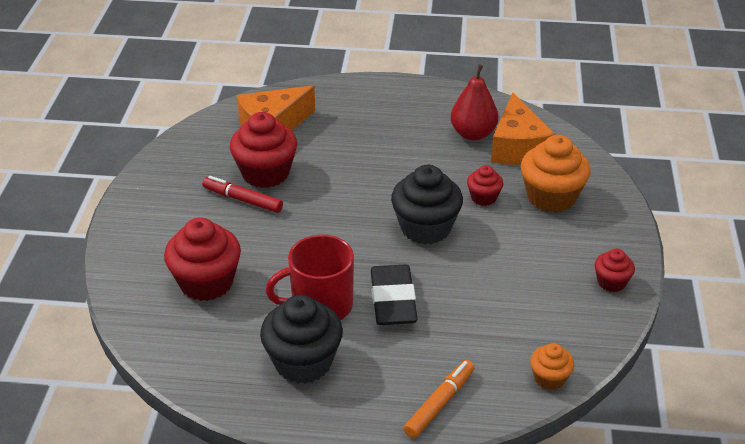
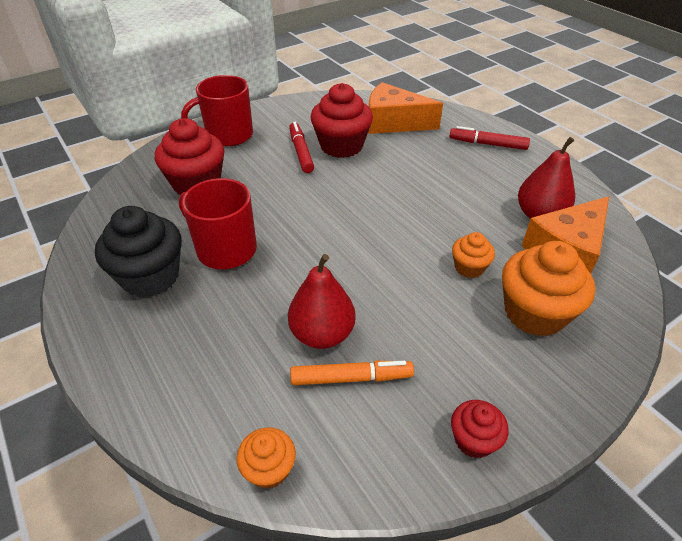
camera: 50 degrees right, 5 degrees up
black eraser [371,264,418,325] -> none
black cupcake [391,165,463,244] -> none
orange marker [403,360,475,438] -> orange marker moved to [290,361,414,385]
red cupcake [467,165,503,206] -> orange cupcake [452,232,495,278]
none -> red mug [181,75,253,146]
none -> red pear [288,254,356,349]
none -> red marker [449,126,530,150]

